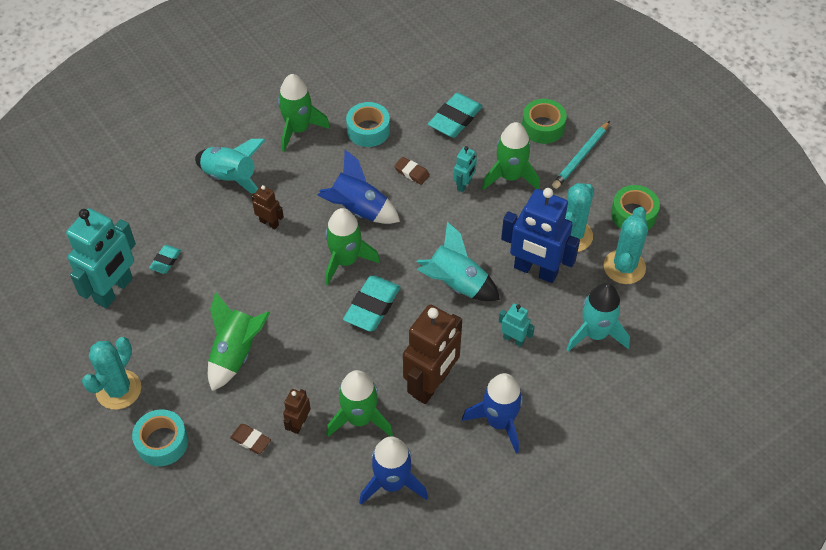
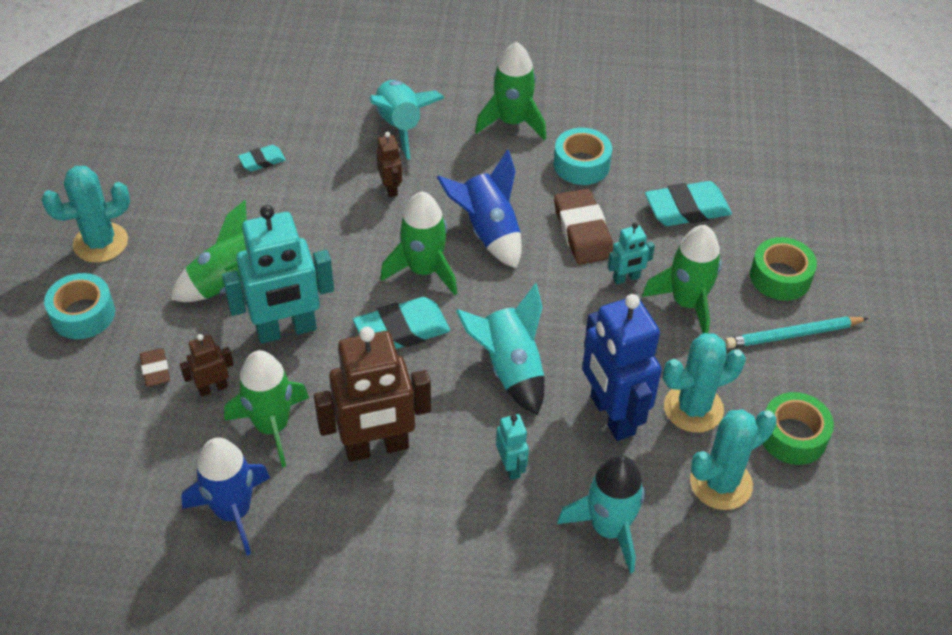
camera: 40 degrees right, 5 degrees down
turquoise robot [66,208,136,308] -> turquoise robot moved to [222,205,334,344]
brown eraser [394,157,430,185] -> brown eraser [554,189,613,264], size x1.84
blue rocket [462,373,523,453] -> none

